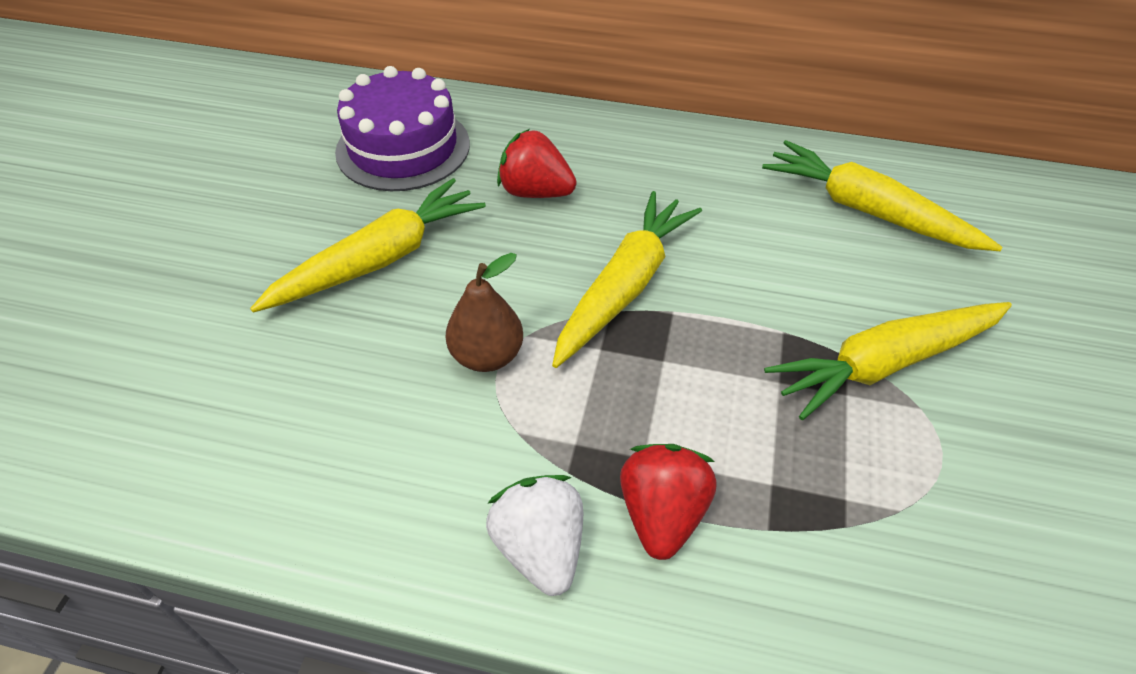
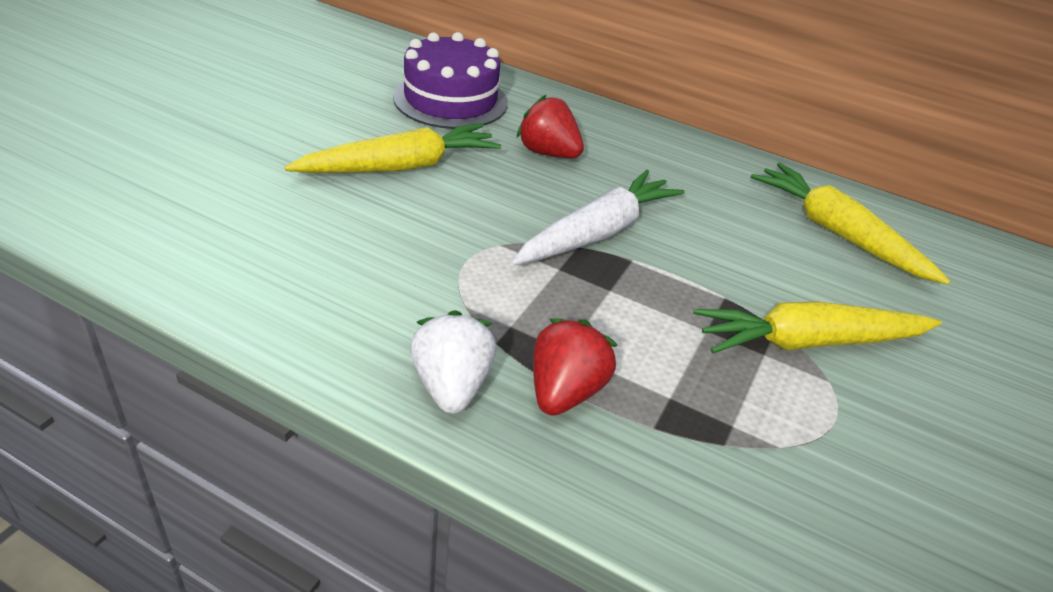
camera: 10 degrees right, 10 degrees down
brown pear [446,253,523,372] -> none
yellow carrot [552,191,702,368] -> white carrot [512,170,685,265]

